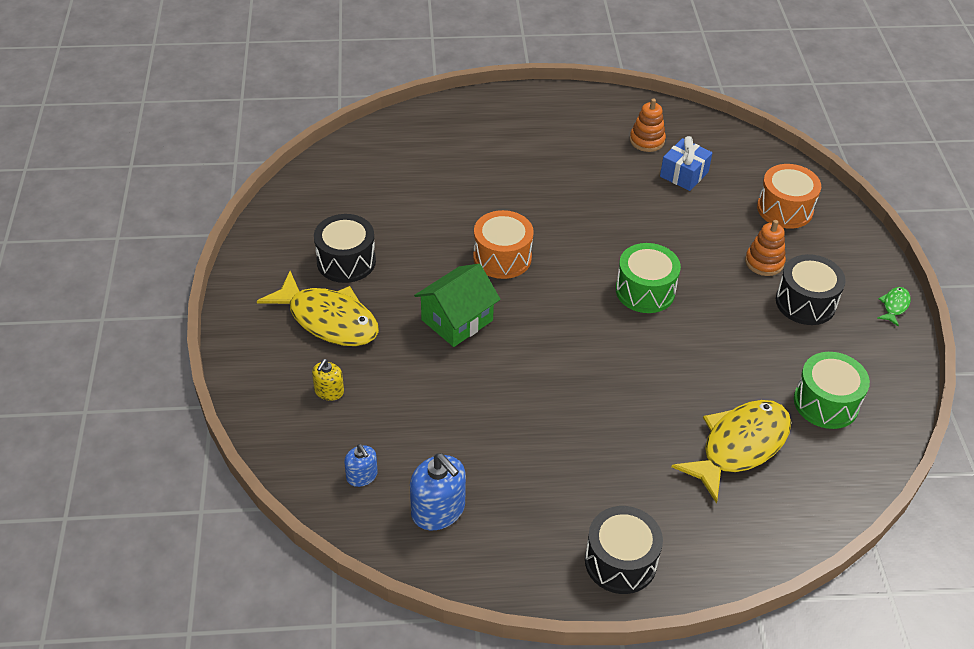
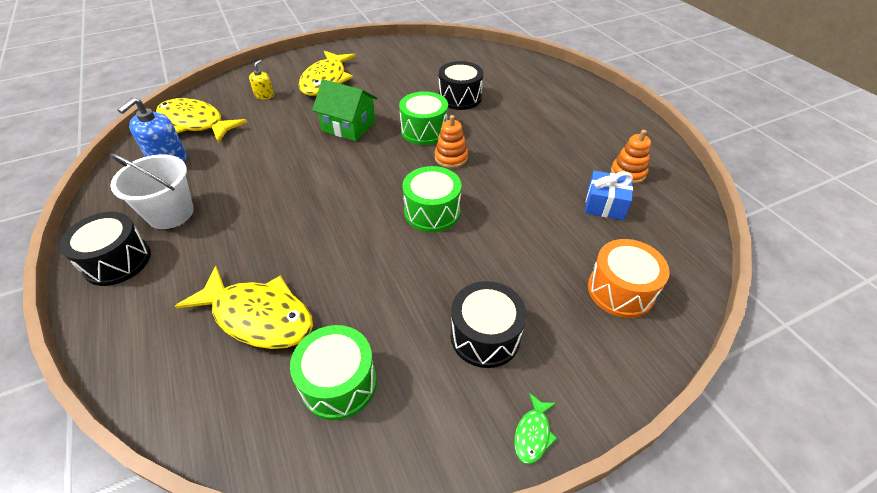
camera: 70 degrees right, 0 degrees up
yellow soap dispenser [312,359,344,401] -> yellow soap dispenser turned 105 degrees clockwise [249,60,274,99]
black drum [314,214,376,283] -> black drum moved to [439,61,483,110]
blue soap dispenser [344,444,378,487] -> yellow fish [156,98,247,143]
orange drum [473,210,534,279] -> green drum [399,91,448,145]
orange stacking toy [745,220,786,276] -> orange stacking toy moved to [435,115,468,168]
green fish [877,287,911,327] -> green fish turned 105 degrees clockwise [514,393,558,464]
none -> white bucket [110,153,194,229]

